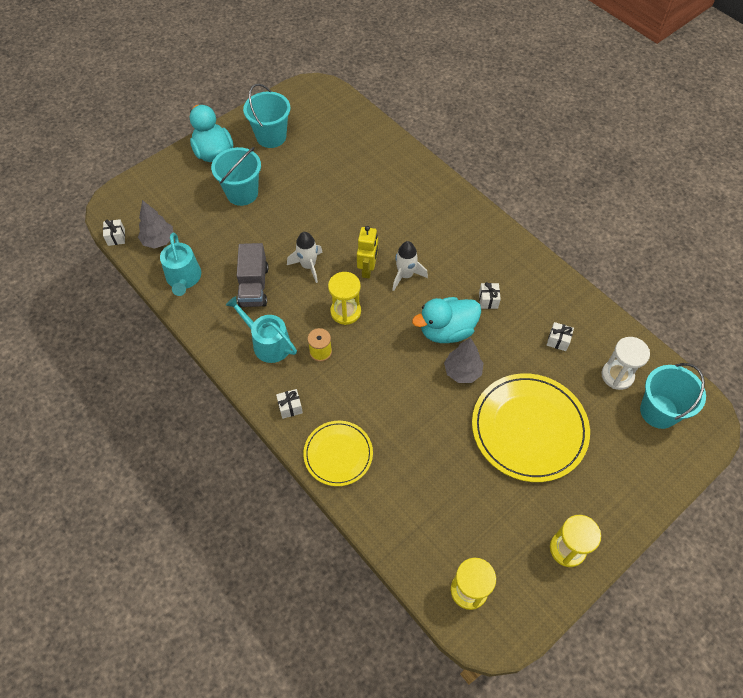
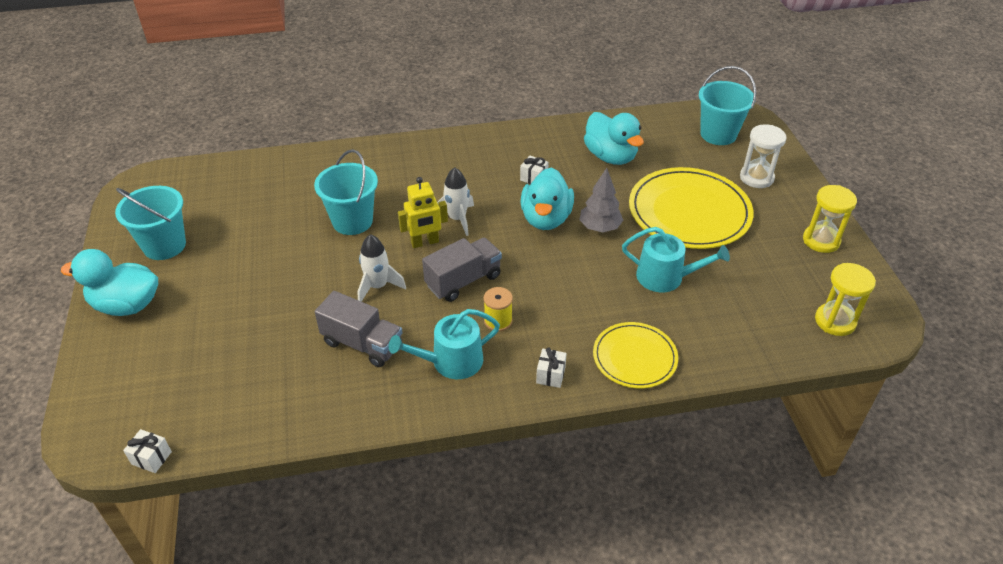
camera: 60 degrees left, 15 degrees down
grey tree [138,200,173,249] -> none
turquoise watering can [160,233,201,296] -> turquoise watering can moved to [622,227,730,292]
turquoise bucket [211,147,261,206] -> turquoise bucket moved to [314,149,378,235]
yellow hourglass [328,272,361,325] -> grey truck [422,238,502,302]
yellow robot [357,226,378,278] -> yellow robot turned 120 degrees clockwise [398,177,448,248]
white gift [547,322,574,351] -> turquoise duck [584,112,644,165]
white hourglass [601,337,650,390] -> white hourglass moved to [740,124,787,188]

